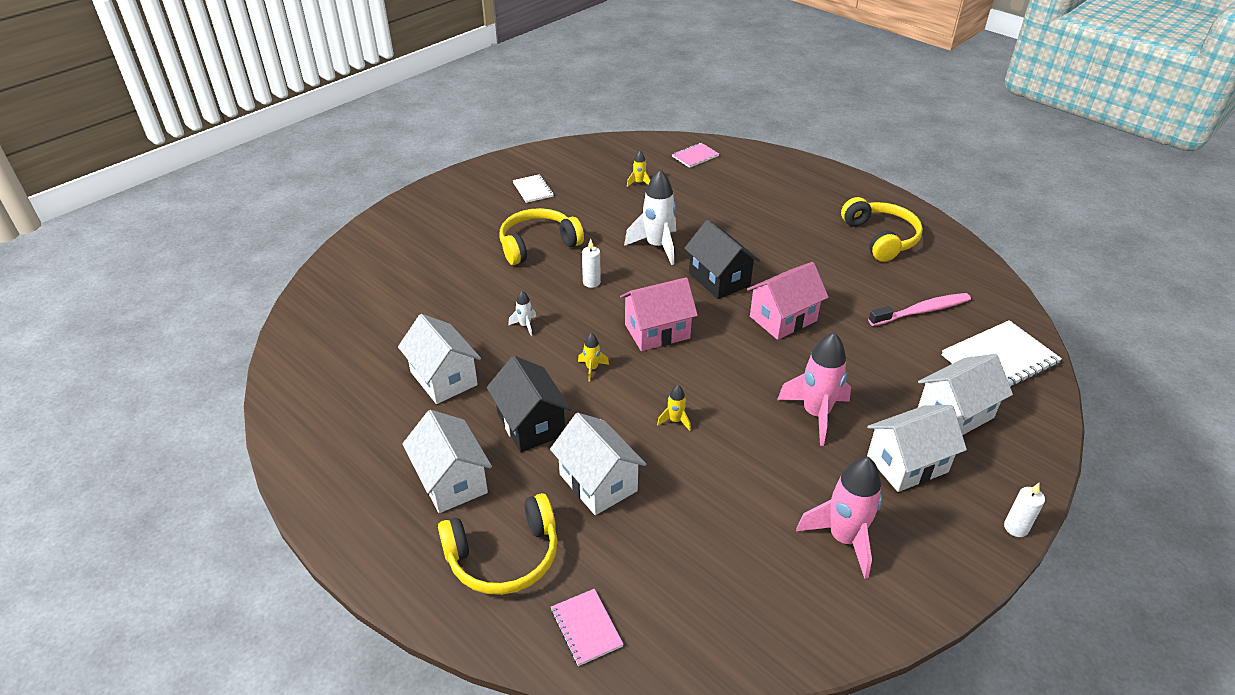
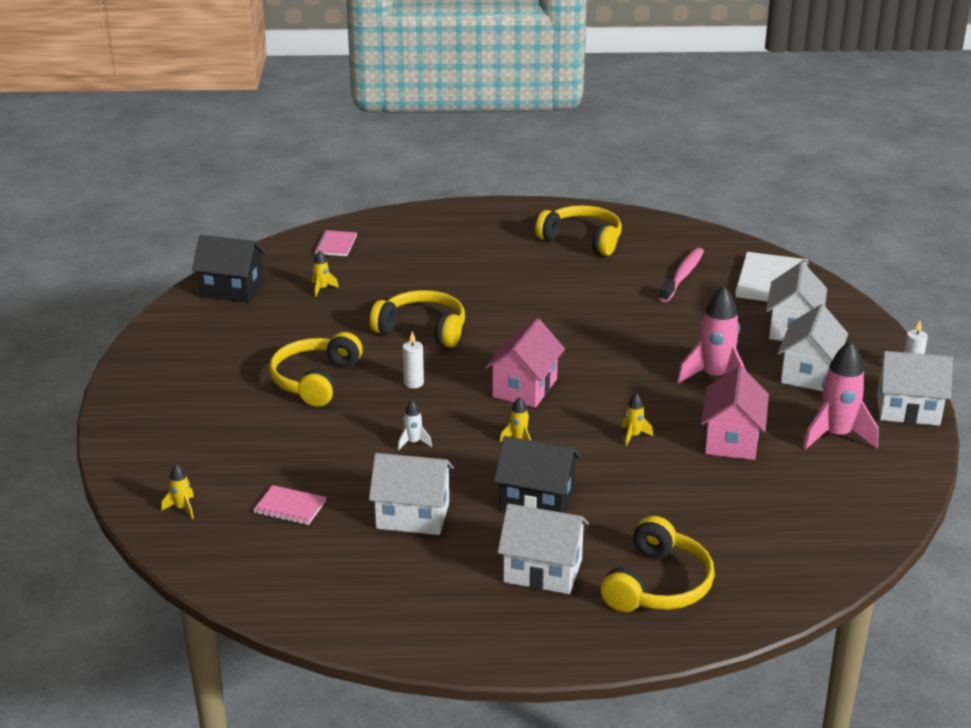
camera: 45 degrees left, 10 degrees down
white notebook [513,174,554,203] -> none
white house [550,413,646,515] -> white house moved to [877,351,953,426]
pink notebook [551,589,624,666] -> pink notebook moved to [253,485,327,525]
white rocket [624,169,676,265] -> yellow headphones [370,290,465,348]
black house [684,220,760,299] -> black house moved to [192,235,266,302]
pink house [747,262,829,340] -> pink house moved to [701,366,769,460]
none -> yellow rocket [161,464,194,519]

